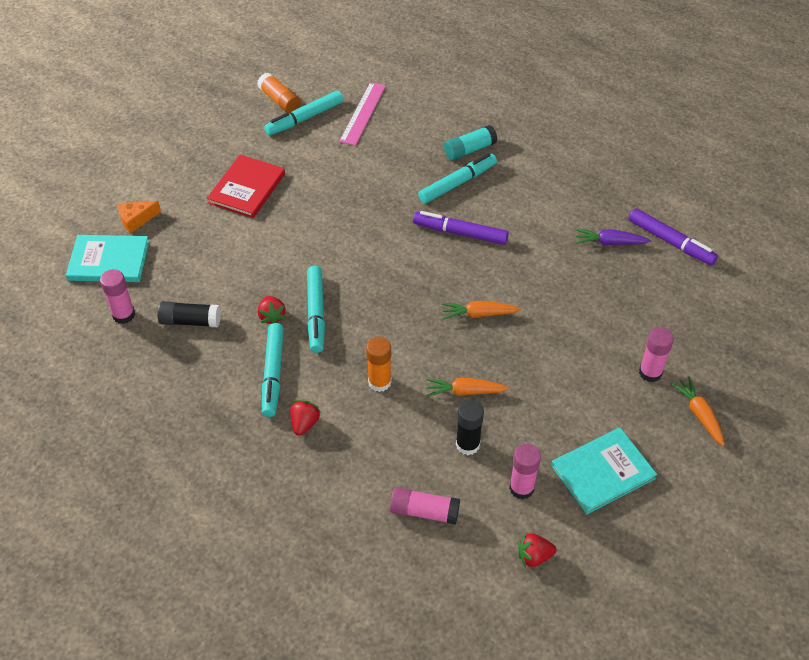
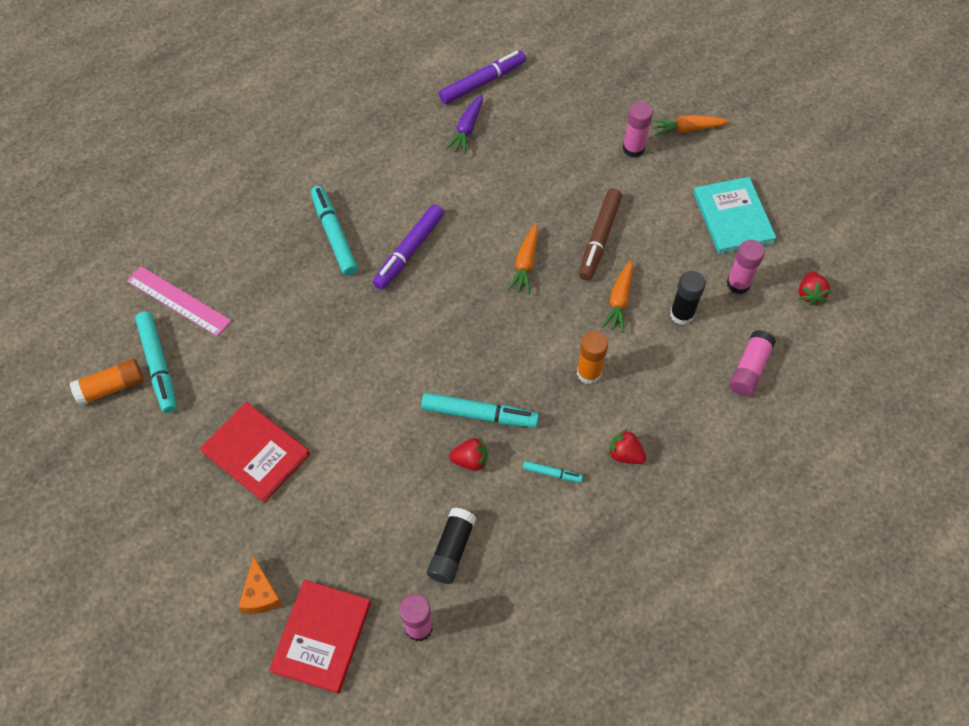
camera: 75 degrees left, 10 degrees up
turquoise book [66,235,149,282] -> red book [269,580,371,694]
turquoise marker [262,323,284,417] -> turquoise marker [523,461,583,482], size x0.50
turquoise glue stick [444,125,497,161] -> none
none -> brown marker [579,189,622,280]

